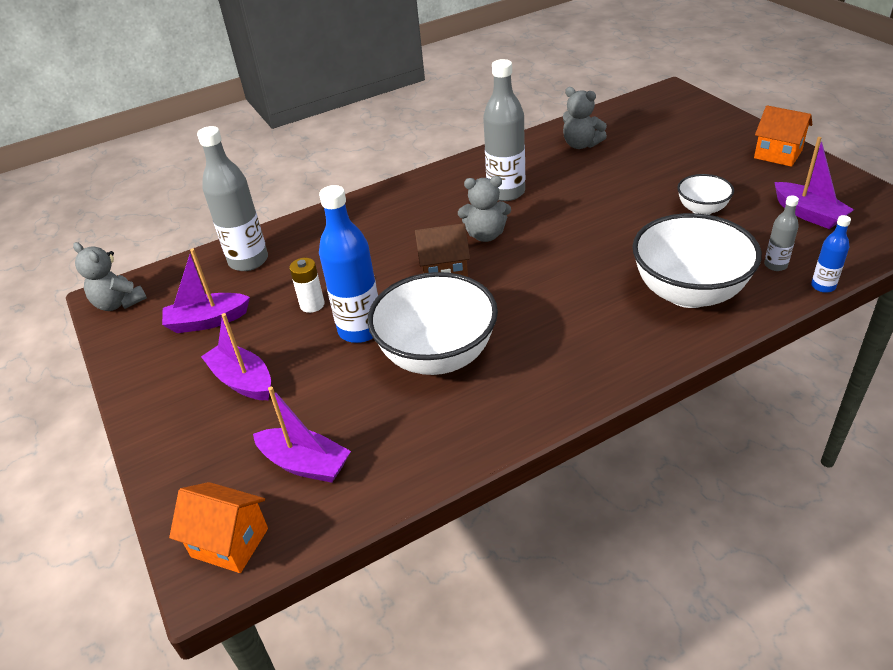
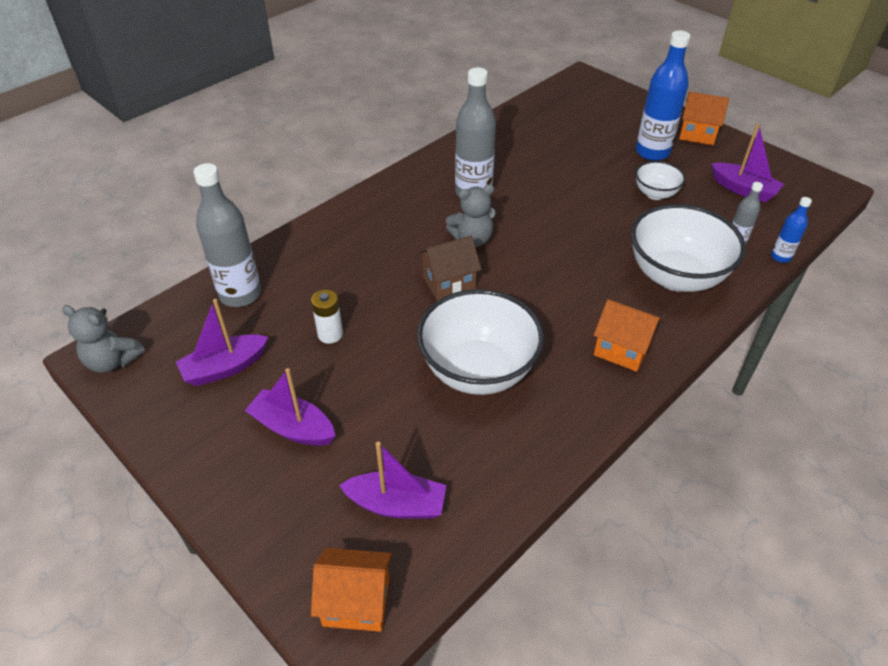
camera: 20 degrees left, 5 degrees up
blue bottle [319,185,378,343] -> blue bottle moved to [636,31,690,161]
grey teddy bear [563,87,607,149] -> none
none -> orange house [594,299,662,372]

